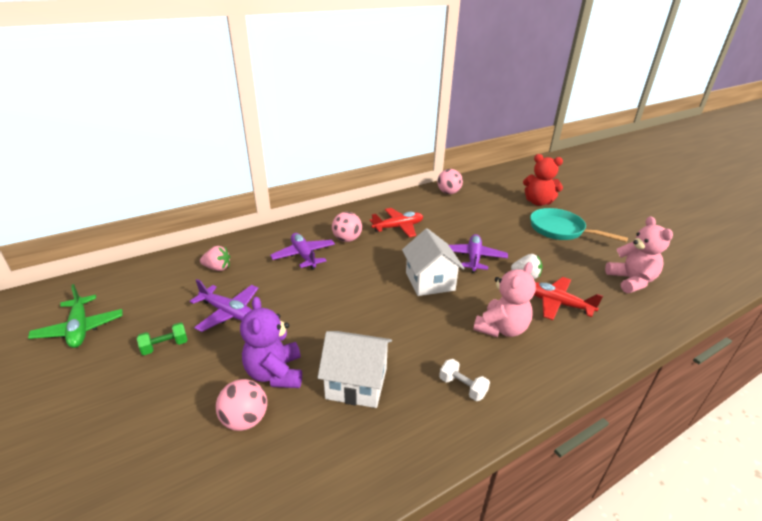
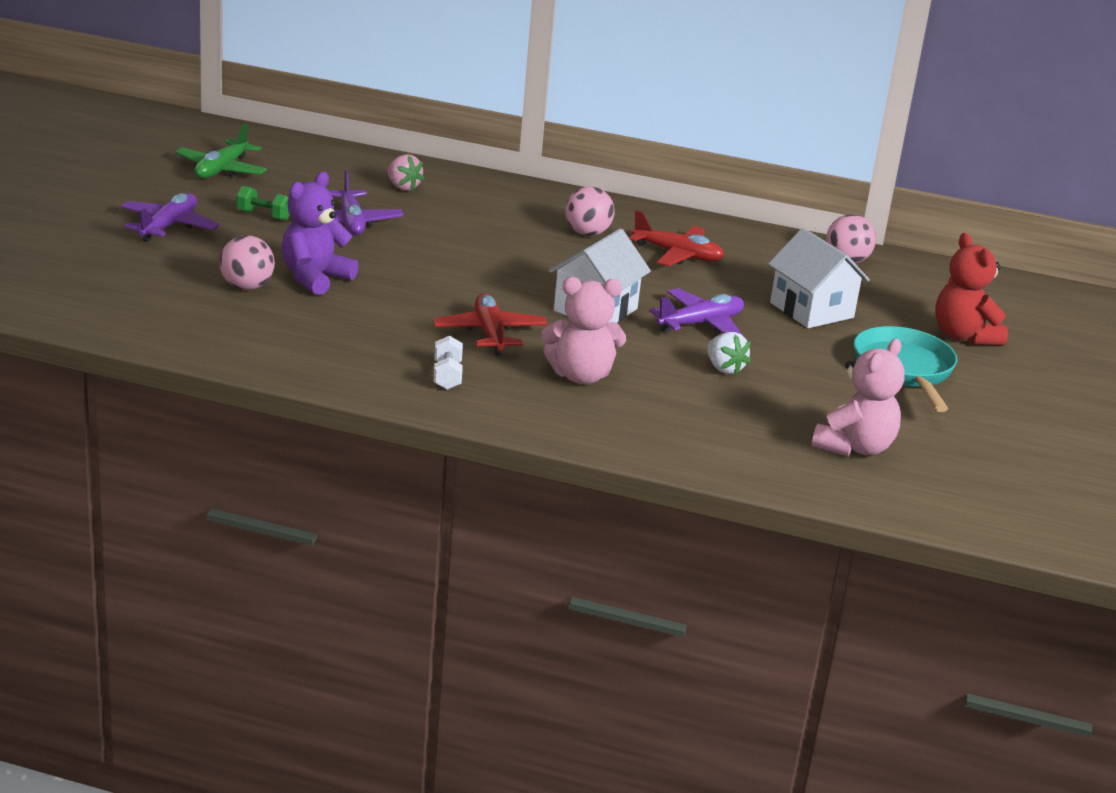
camera: 45 degrees right, 5 degrees down
purple plane [270,233,335,270] -> purple plane moved to [121,193,220,242]
white house [317,331,392,408] -> white house moved to [768,228,870,328]
red plane [534,277,603,320] -> red plane moved to [433,293,548,356]

